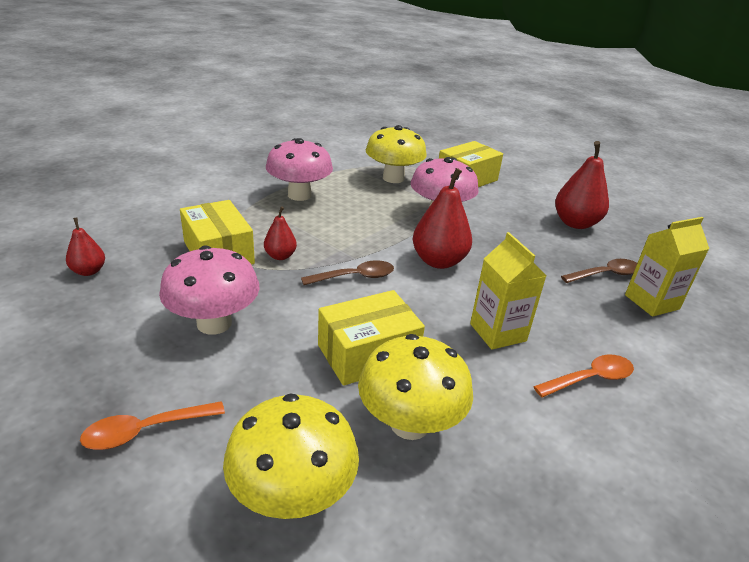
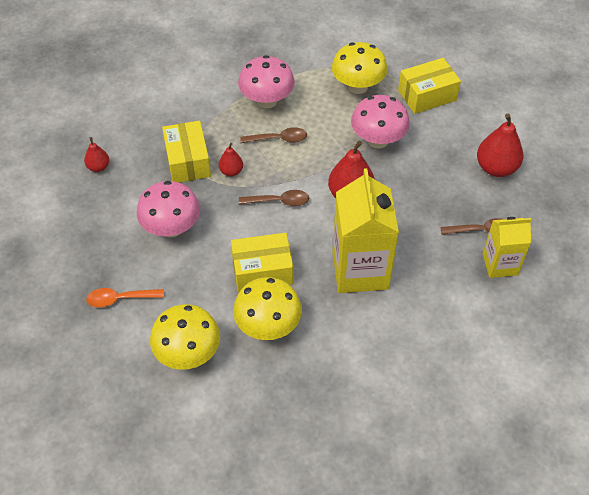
camera: 20 degrees right, 20 degrees up
yellow carton [470,232,546,350] -> yellow carton [333,168,399,293], size x1.70
orange spoon [533,355,634,397] -> none
none -> brown spoon [240,127,307,143]

